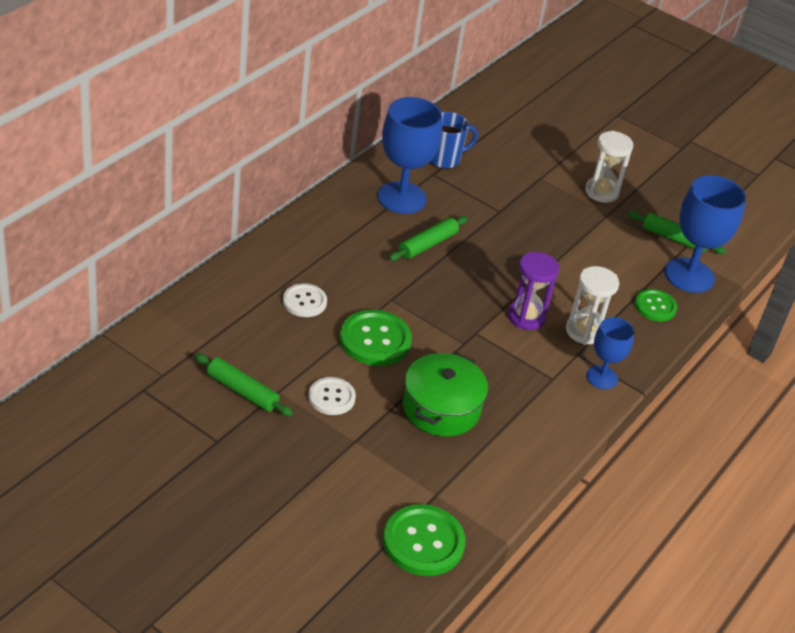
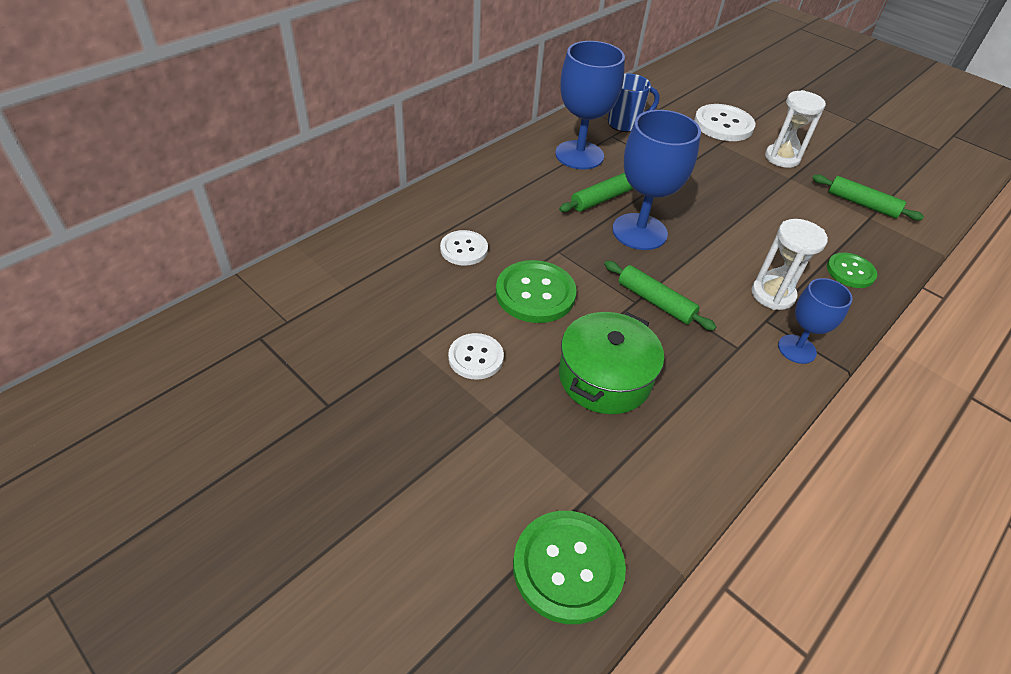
camera: 10 degrees right, 5 degrees up
green rolling pin [194,353,293,416] -> green rolling pin moved to [604,261,717,331]
purple hourglass [508,252,559,330] -> none
blue goblet [665,175,746,293] -> blue goblet moved to [612,110,701,250]
none -> white button [694,104,755,141]

